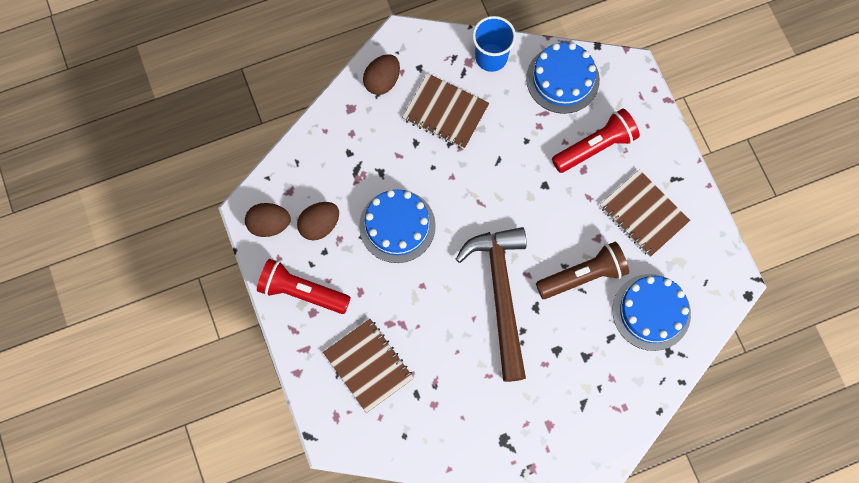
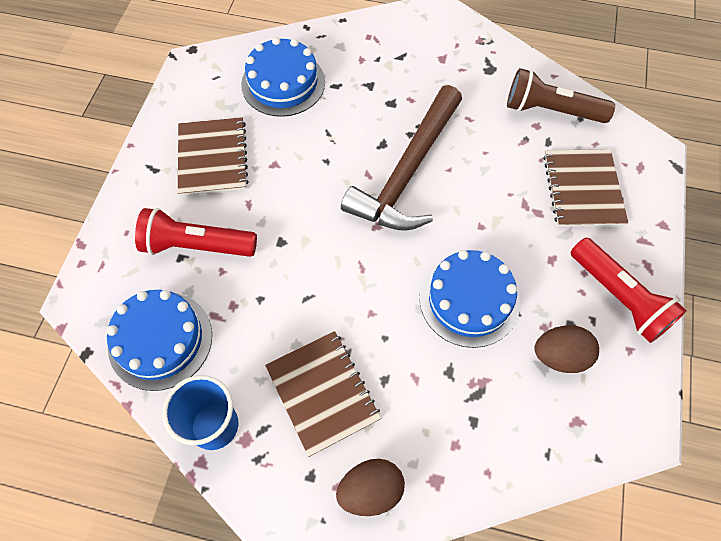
camera: 145 degrees left, 10 degrees down
brown egg [245,203,291,237] -> none
brown flashlight [536,241,629,299] -> brown flashlight moved to [507,68,615,123]

